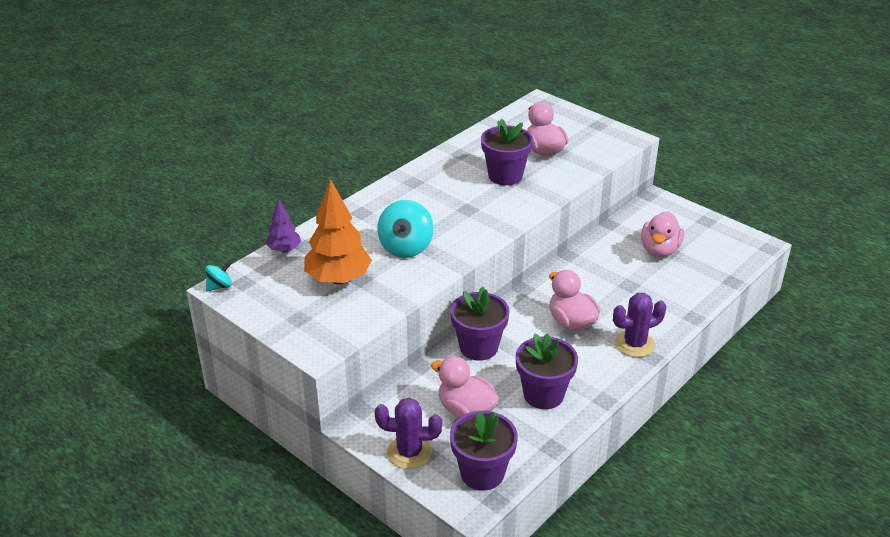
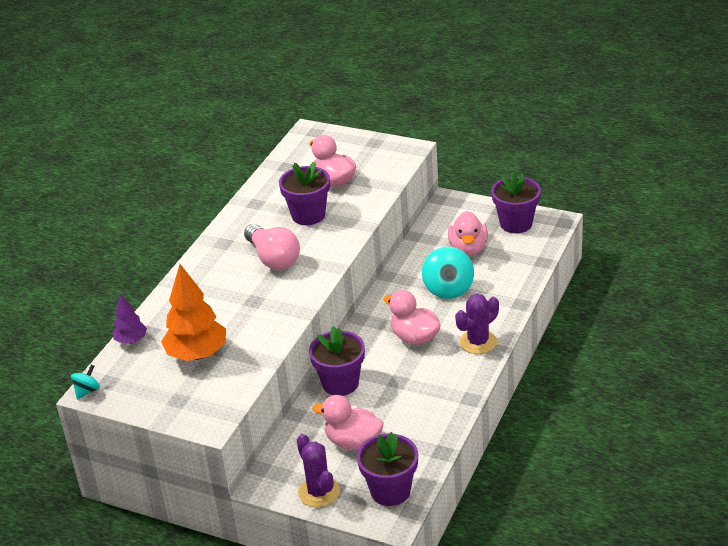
camera: 15 degrees left, 0 degrees up
purple cactus [375,398,442,469] -> purple cactus turned 75 degrees clockwise [297,434,340,507]
turquoise spinning top [377,200,434,258] -> turquoise spinning top moved to [422,247,474,299]
purple flower pot [516,334,578,409] -> purple flower pot moved to [491,172,541,233]
none -> pink light bulb [244,224,300,270]

